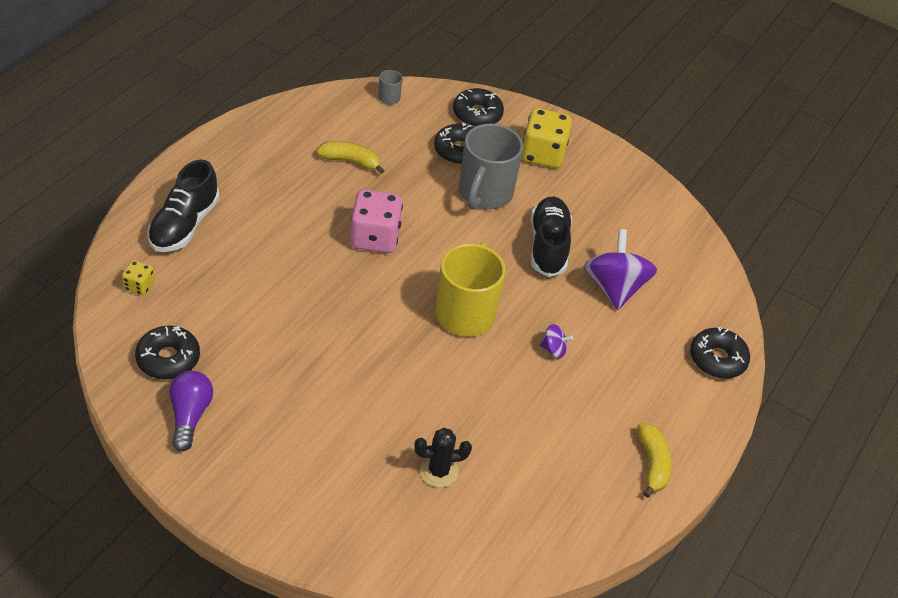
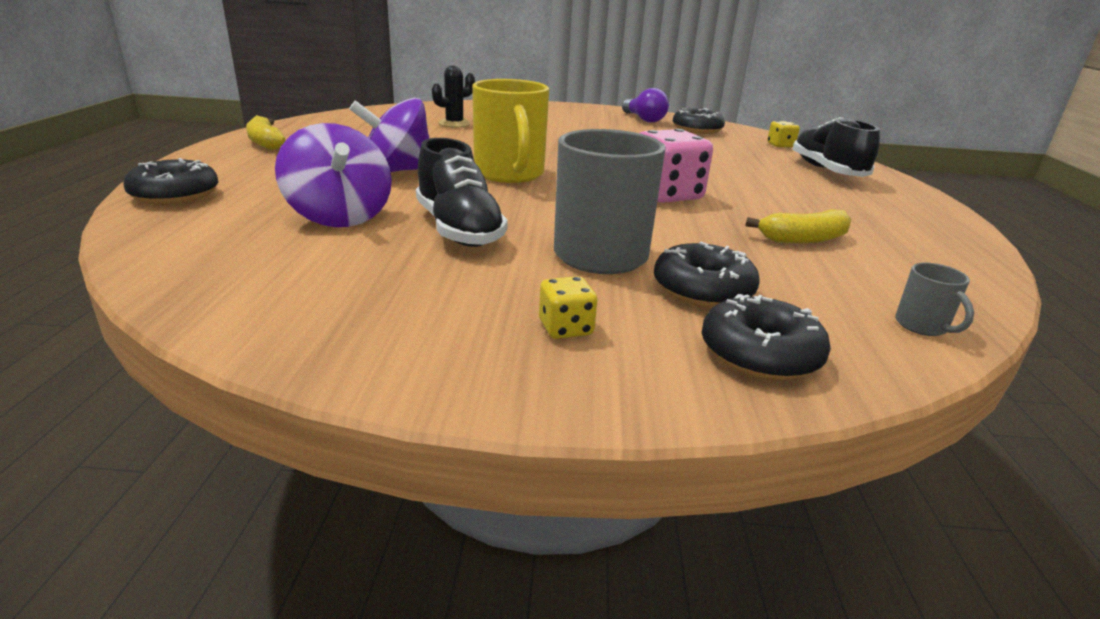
camera: 155 degrees right, 20 degrees down
yellow dice [522,108,572,168] -> yellow dice [539,276,597,339], size x0.50
purple spinning top [539,324,573,358] -> purple spinning top [349,98,430,172], size x2.17

